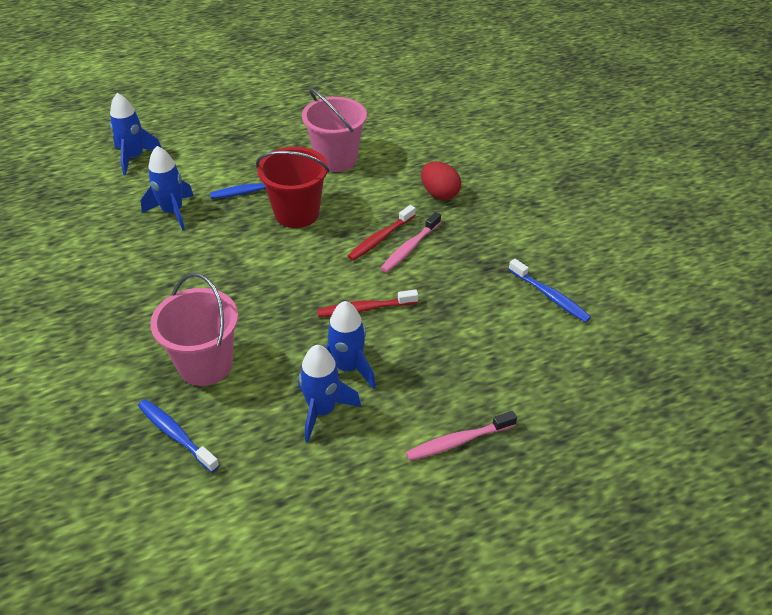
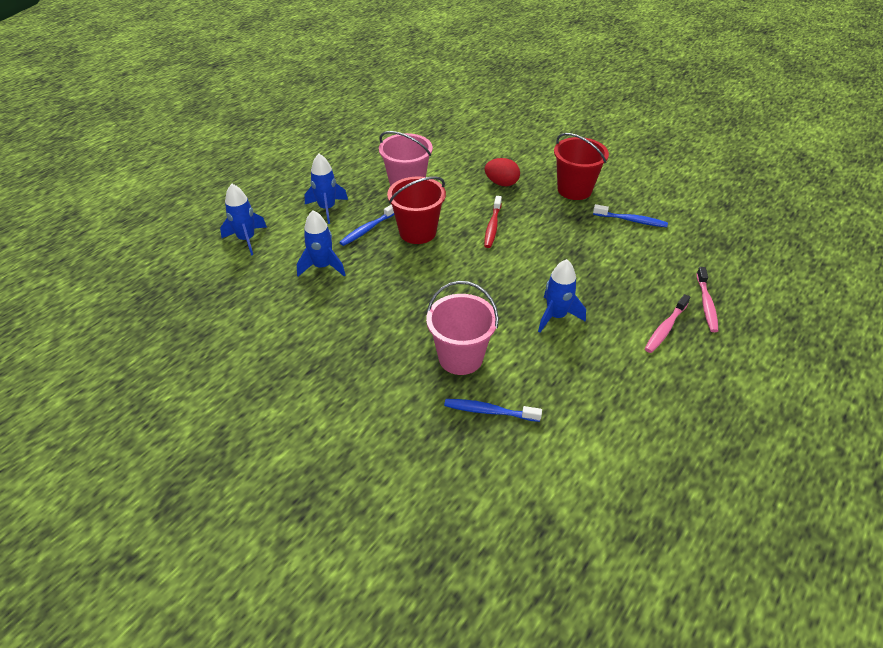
camera: 30 degrees left, 0 degrees up
blue rocket [298,345,361,442] -> blue rocket moved to [305,154,348,224]
red toothbrush [317,289,418,317] -> none
pink toothbrush [380,212,441,273] -> pink toothbrush moved to [696,267,718,332]
none -> red bucket [554,133,609,200]

